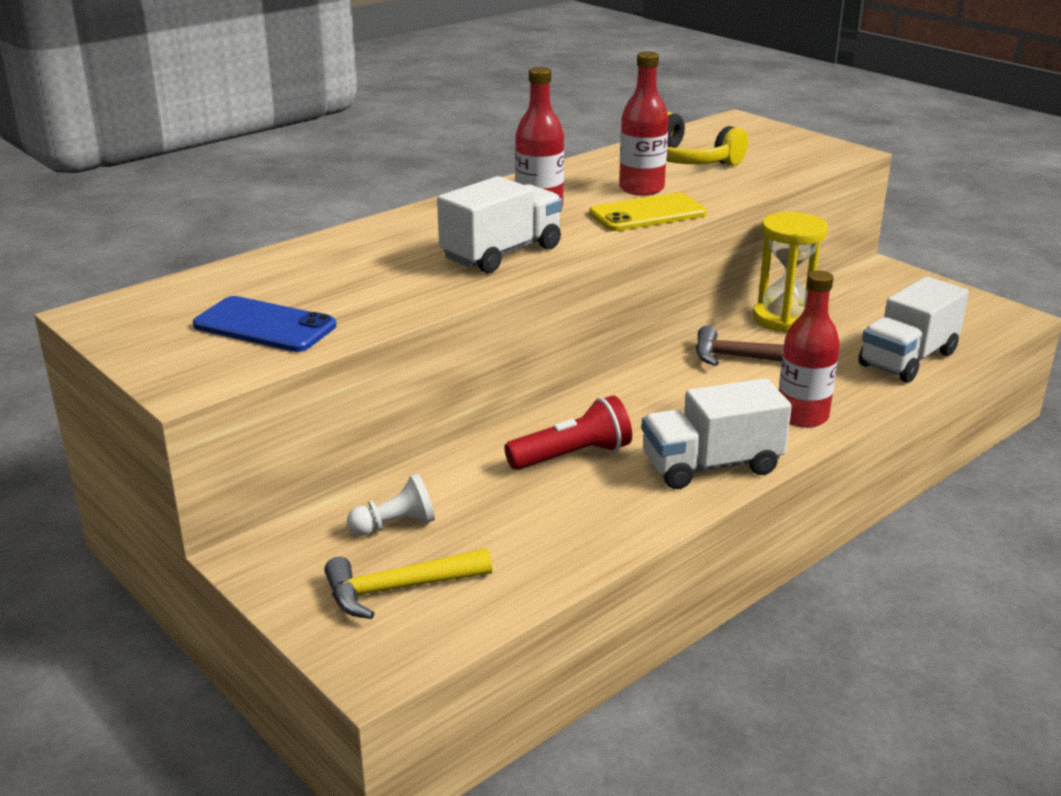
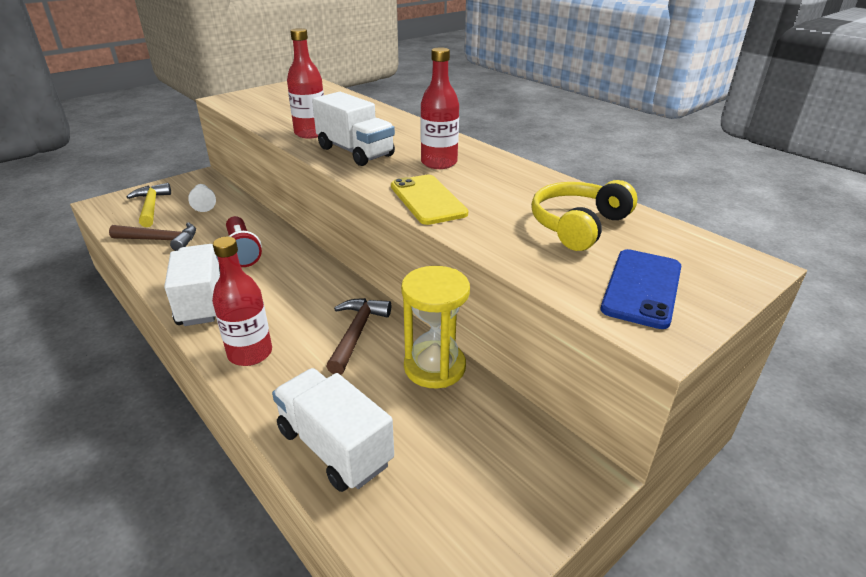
camera: 90 degrees right, 5 degrees up
blue phone [193,296,336,352] -> blue phone moved to [601,249,681,329]
red bottle [619,51,669,196] -> red bottle moved to [287,28,324,139]
none -> brown hammer [109,222,196,251]

